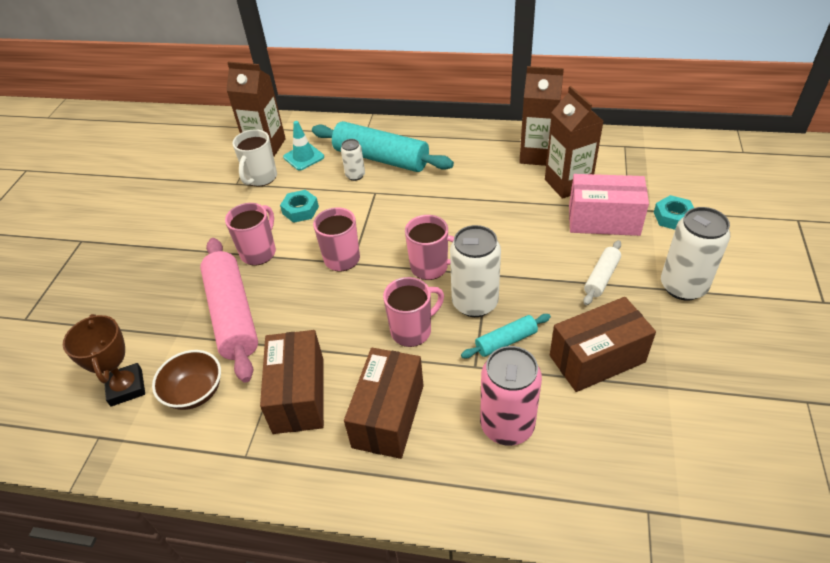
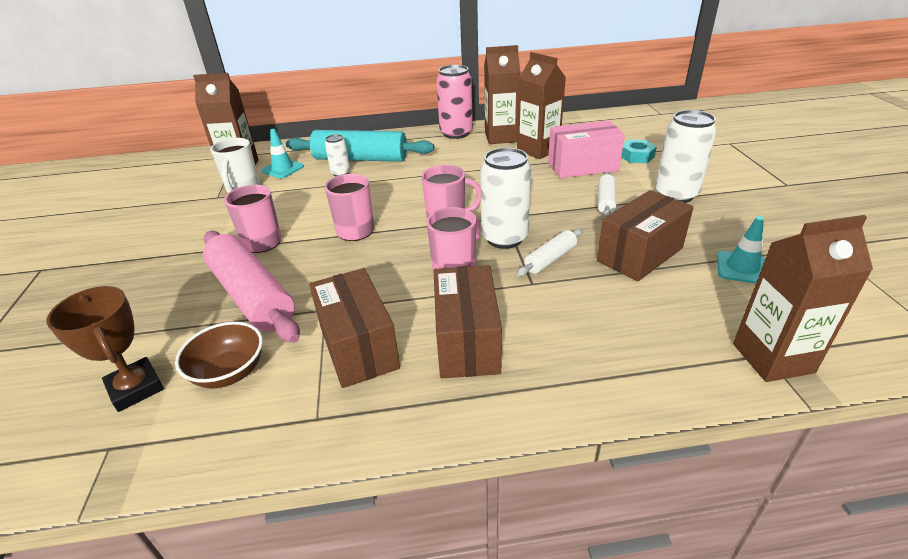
camera: 20 degrees left, 10 degrees down
turquoise nut [280,190,319,223] -> none
turquoise rolling pin [461,314,551,358] -> white rolling pin [516,228,583,277]
pink can [480,346,542,446] -> pink can moved to [436,65,473,139]
none -> turquoise traffic cone [717,216,765,284]
none -> brown carton [733,215,873,382]

